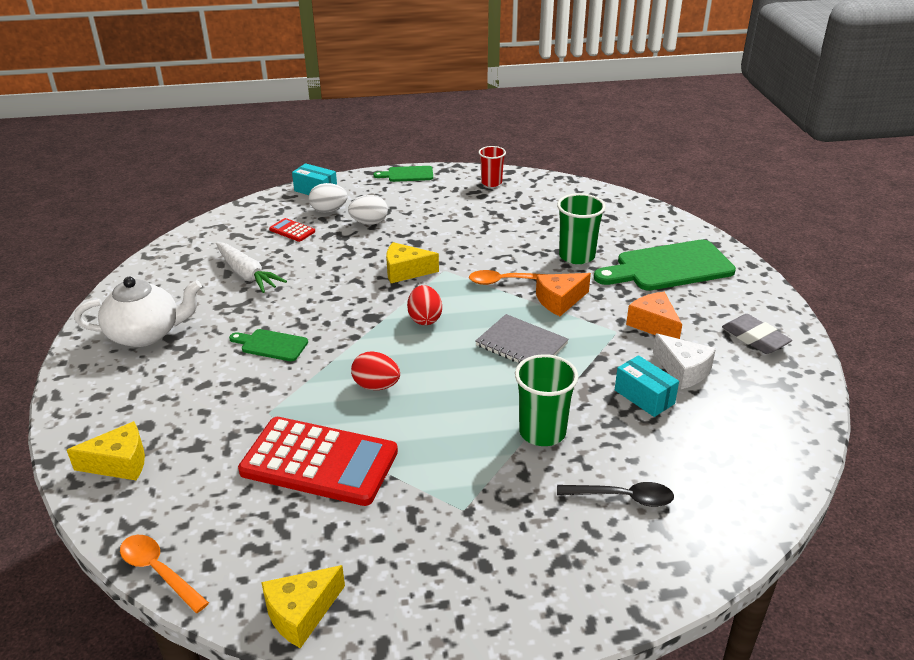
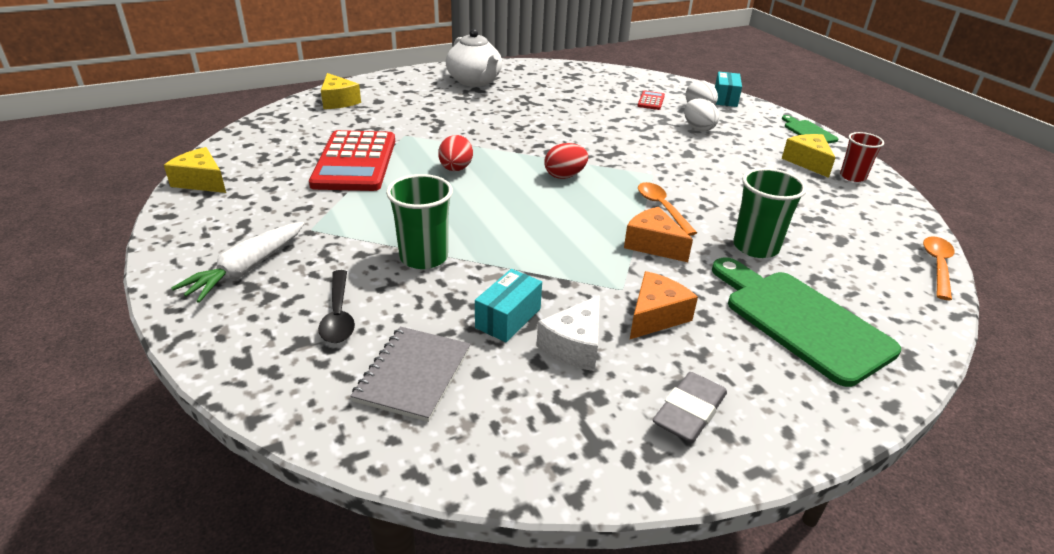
camera: 70 degrees right, 0 degrees up
orange spoon [120,535,209,613] -> orange spoon moved to [923,236,955,300]
white carrot [216,242,287,293] -> white carrot moved to [171,222,304,303]
green cutting board [229,329,308,361] -> none
yellow cheese [386,242,439,283] -> yellow cheese moved to [782,134,835,178]
grey notebook [475,314,569,363] -> grey notebook moved to [350,326,471,422]

